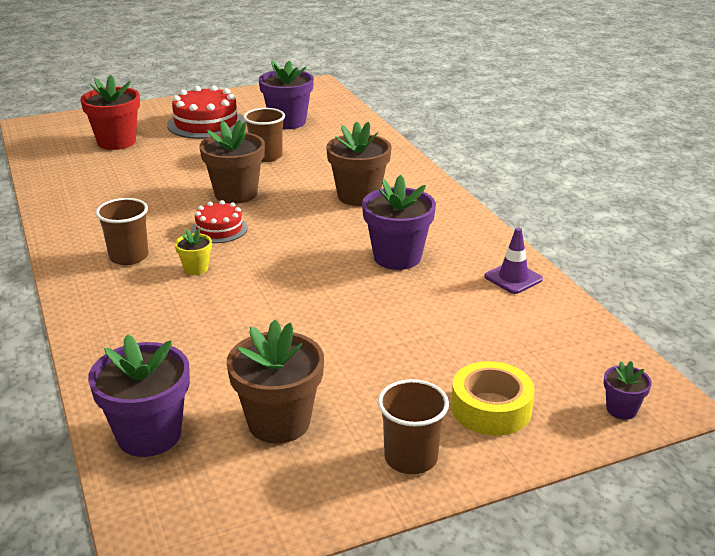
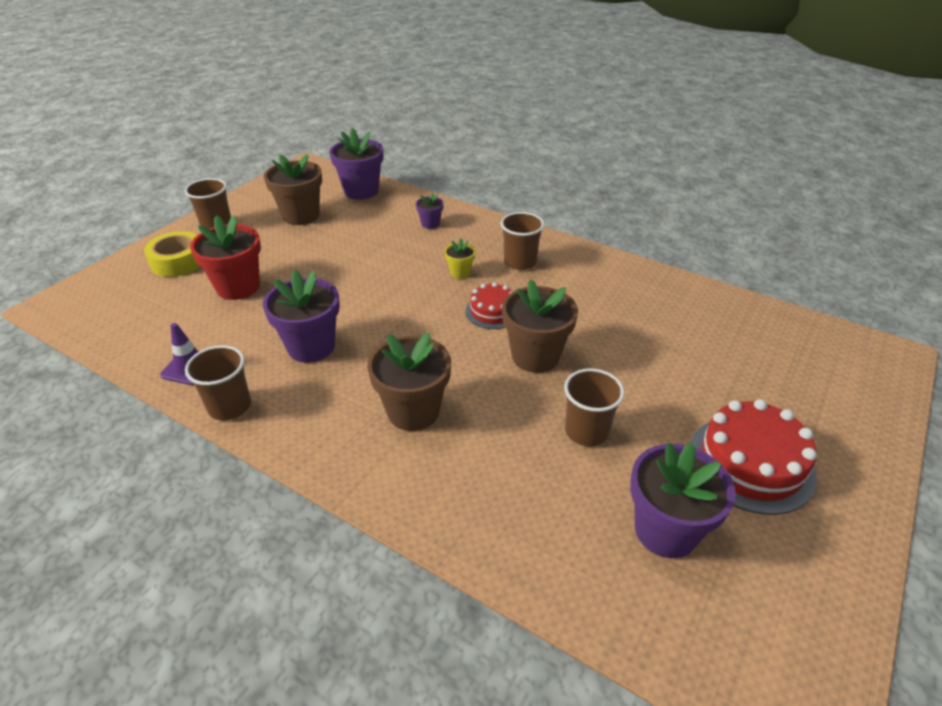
camera: 145 degrees right, 10 degrees up
red flower pot [80,75,140,150] -> red flower pot moved to [190,215,261,300]
purple flower pot [604,361,652,420] -> purple flower pot moved to [416,193,444,229]
none -> brown cup [185,345,251,420]

